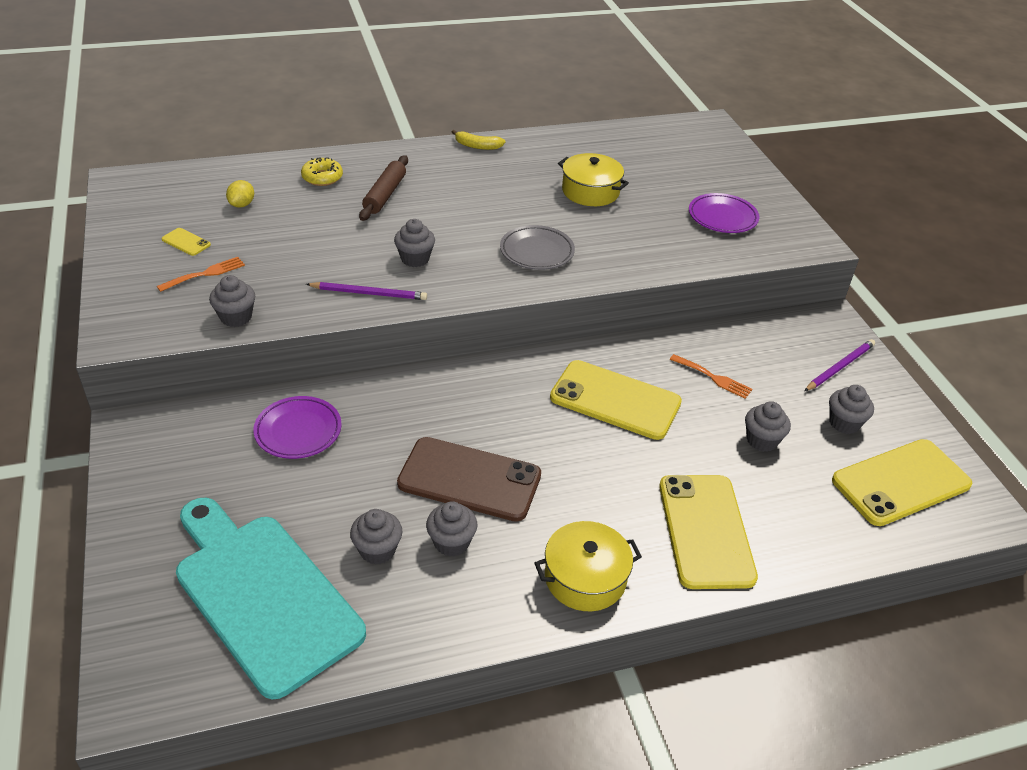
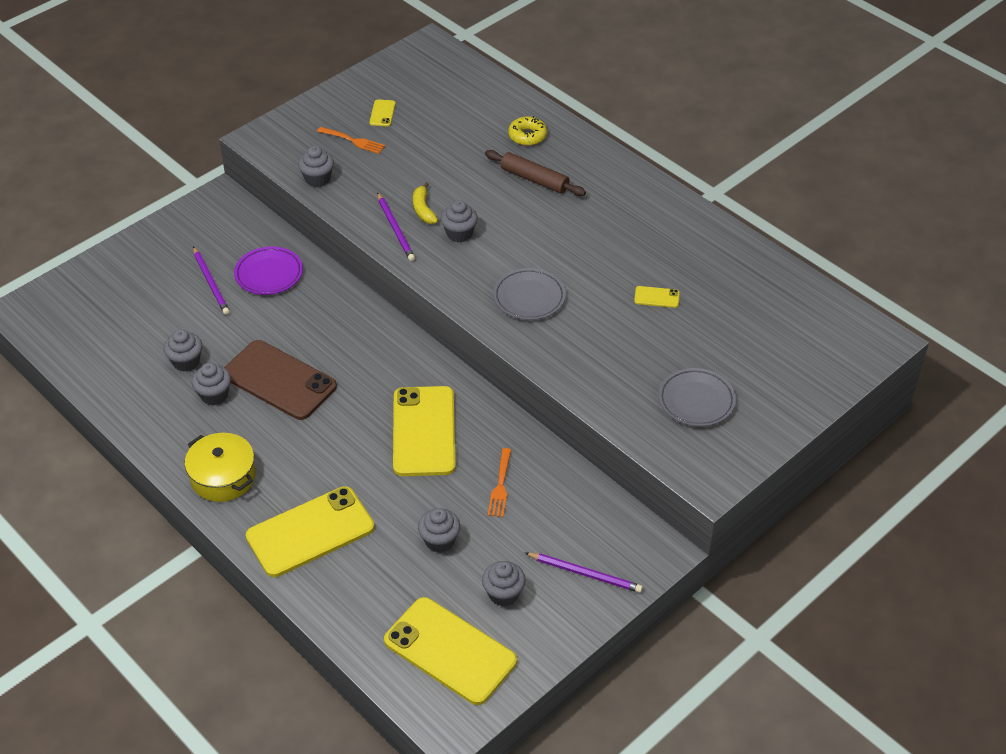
camera: 65 degrees right, 5 degrees up
turquoise cutting board [176,498,366,699] -> none
yellow lemon [226,180,254,208] -> none
brown rolling pin [359,155,408,221] -> brown rolling pin turned 45 degrees clockwise [485,150,586,196]
brown phone [397,437,541,522] -> brown phone turned 45 degrees counterclockwise [224,340,337,420]
yellow banana [452,130,505,150] -> yellow banana moved to [413,182,438,224]
yellow pot [558,153,629,206] -> yellow phone [634,286,680,308]
purple plate [689,193,759,233] -> grey plate [658,368,736,427]
none -> purple pencil [193,246,230,315]

